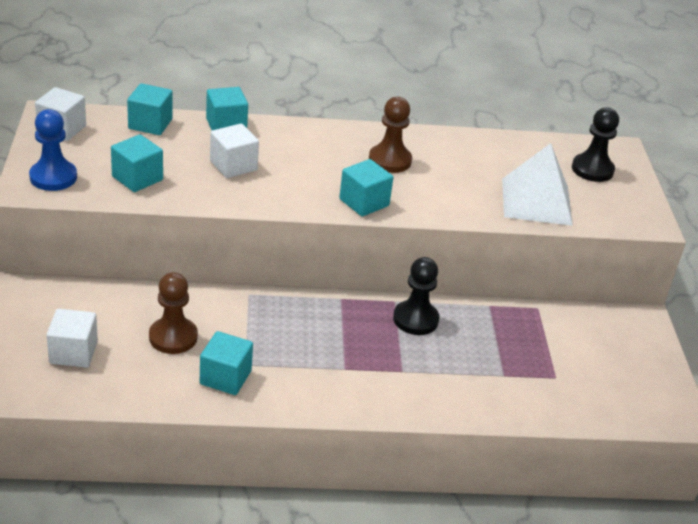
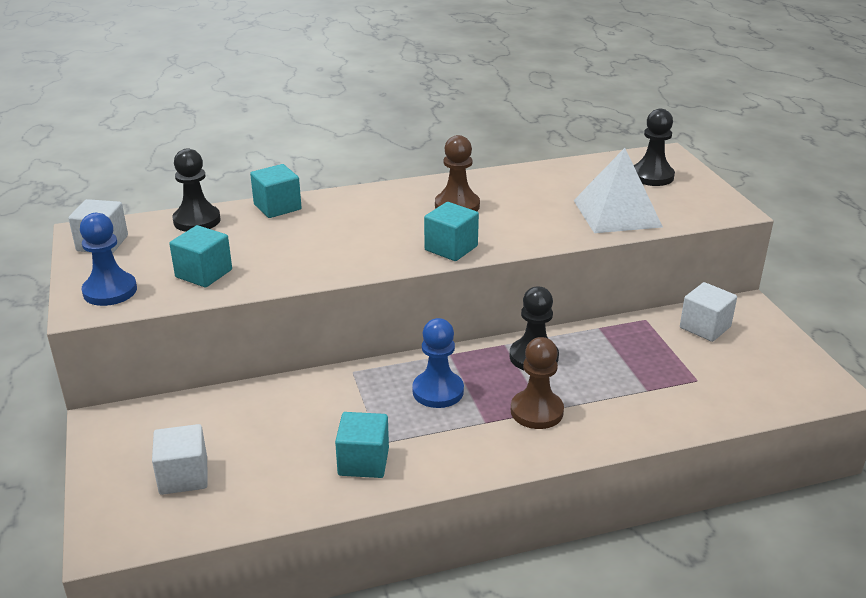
camera: 10 degrees left, 5 degrees down
turquoise cube [127,83,172,135] -> black pawn [173,149,221,232]
brown pawn [149,272,198,354] -> brown pawn moved to [511,337,564,429]
white cube [210,124,259,178] -> white cube moved to [680,282,737,342]
none -> blue pawn [412,318,464,408]

